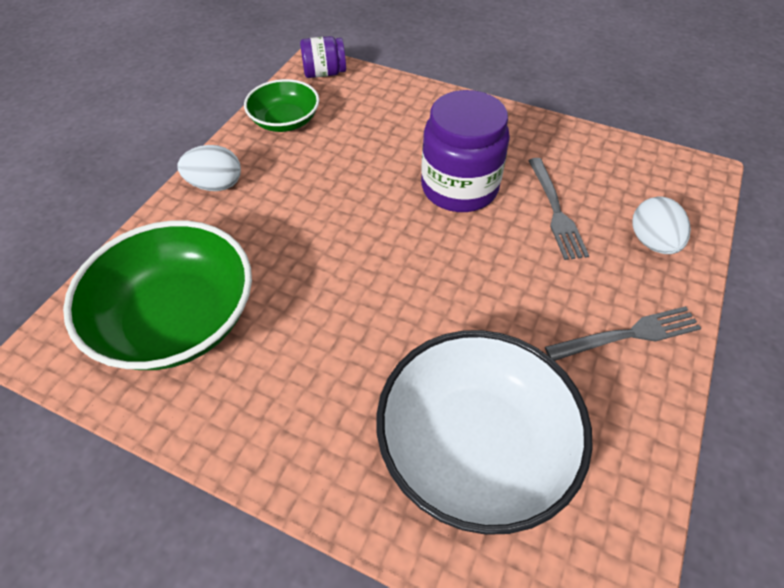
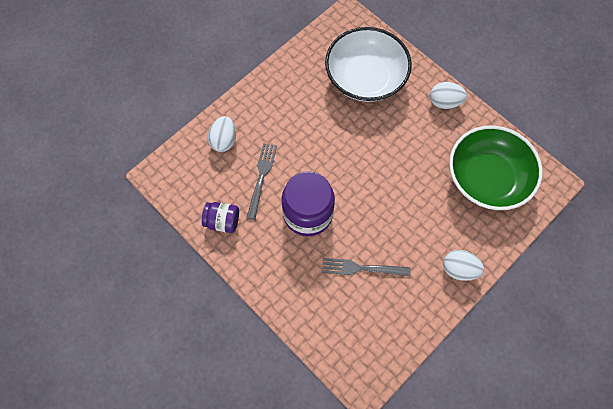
camera: 160 degrees left, 15 degrees up
green bowl [244,79,319,132] -> none
purple jar [300,36,346,78] -> purple jar moved to [202,202,239,233]
grey fork [545,306,701,361] -> grey fork moved to [322,258,411,276]
none -> white egg [430,82,467,109]

